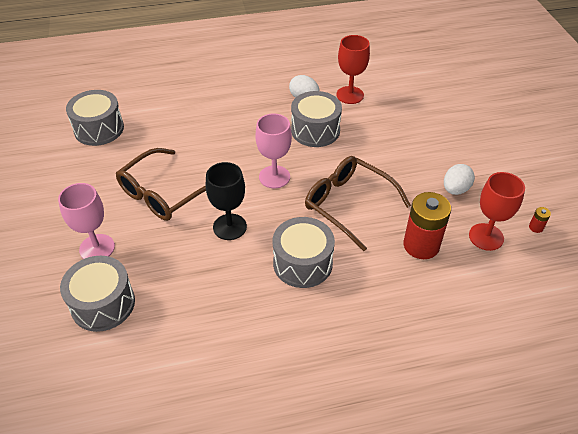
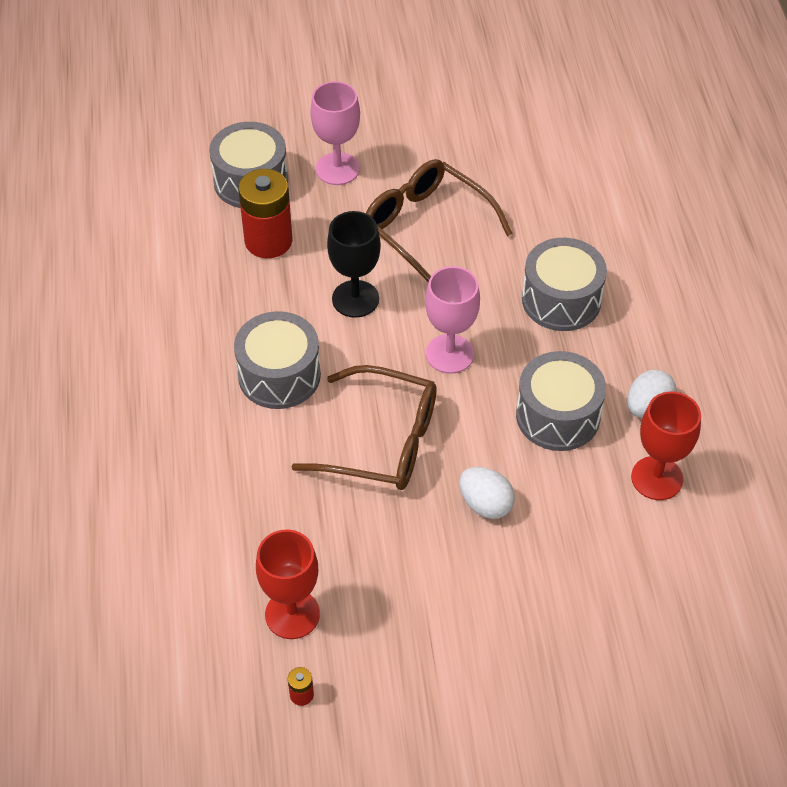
camera: 95 degrees right, 5 degrees up
grey drum [66,90,124,146] -> grey drum moved to [522,238,607,331]
brown glasses [305,156,411,251] -> brown glasses turned 60 degrees clockwise [291,365,437,490]
red battery [403,192,451,259] -> red battery moved to [238,169,292,258]
white egg [444,164,475,195] -> white egg moved to [459,467,515,519]

